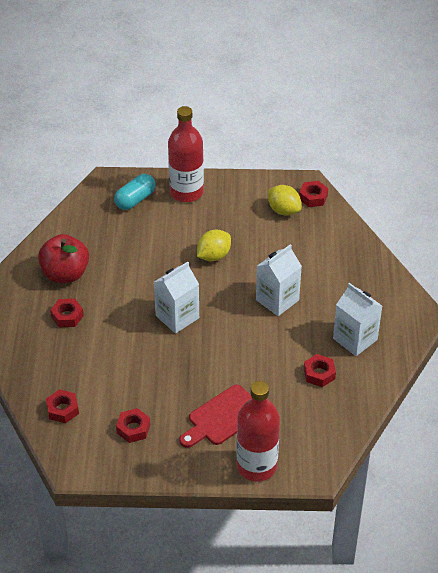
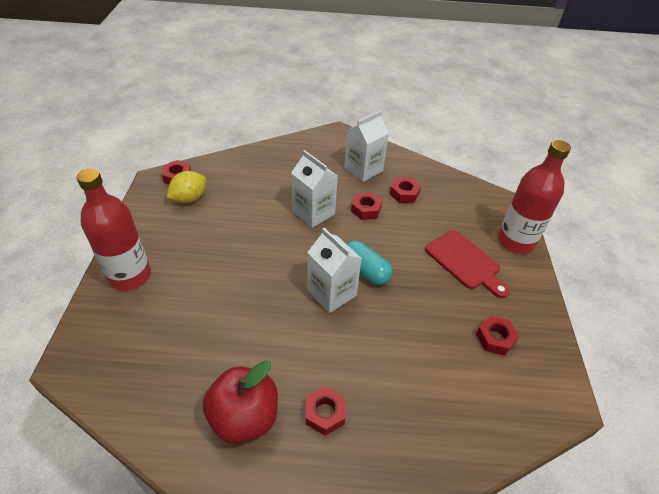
camera: 90 degrees left, 0 degrees up
red nut [46,389,79,423] -> red nut moved to [351,192,382,220]
turquoise capsule [114,174,156,210] -> turquoise capsule moved to [347,240,393,285]
yellow lemon [197,230,231,261] -> none

